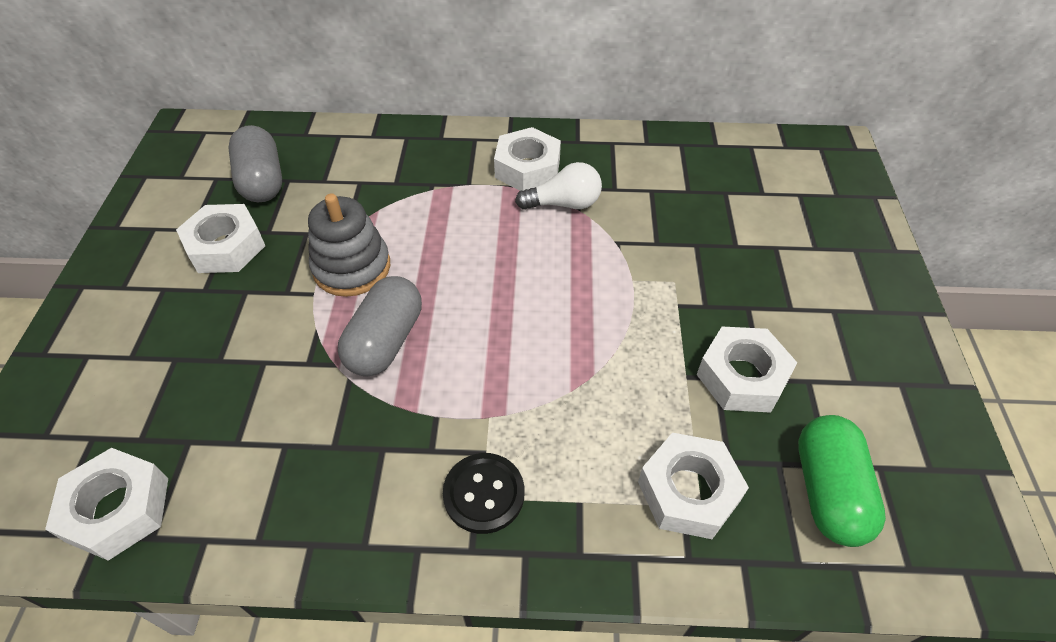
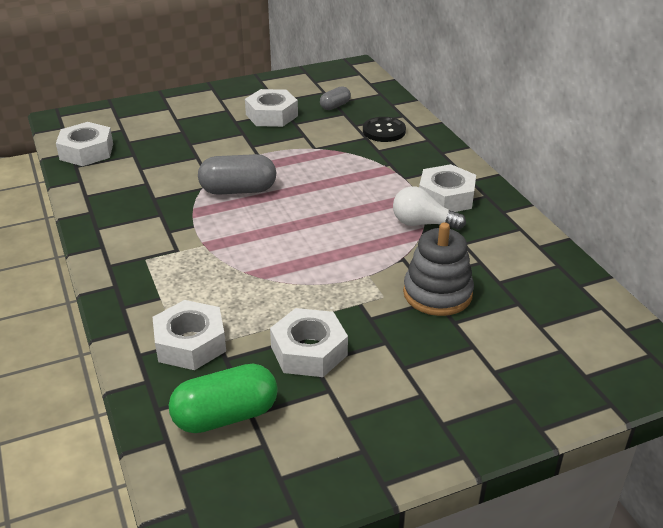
camera: 65 degrees right, 15 degrees down
grey capsule [228,125,282,202] -> grey capsule [320,86,351,110], size x0.55
grey stacking toy [308,193,390,297] -> grey stacking toy moved to [403,222,474,316]
black button [443,453,524,534] -> black button moved to [363,117,406,142]
white light bulb [515,162,602,210] -> white light bulb turned 135 degrees clockwise [393,186,466,230]

